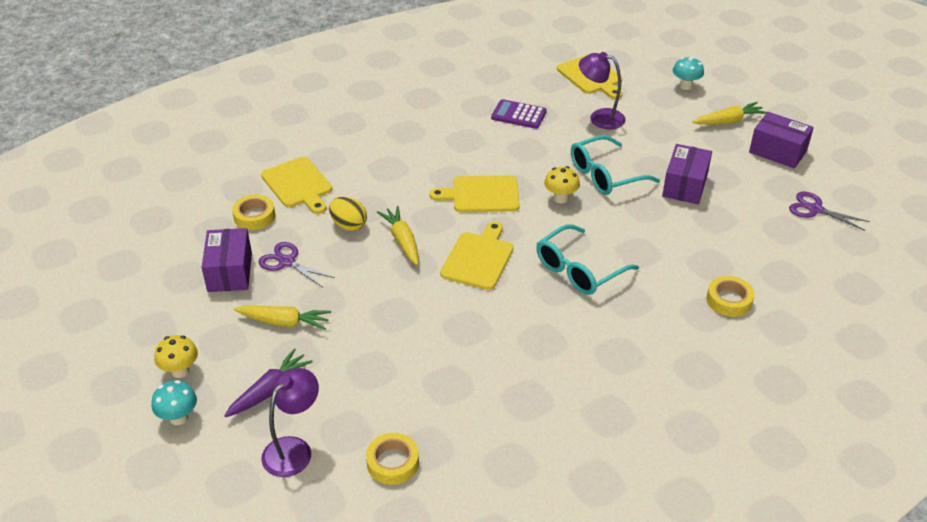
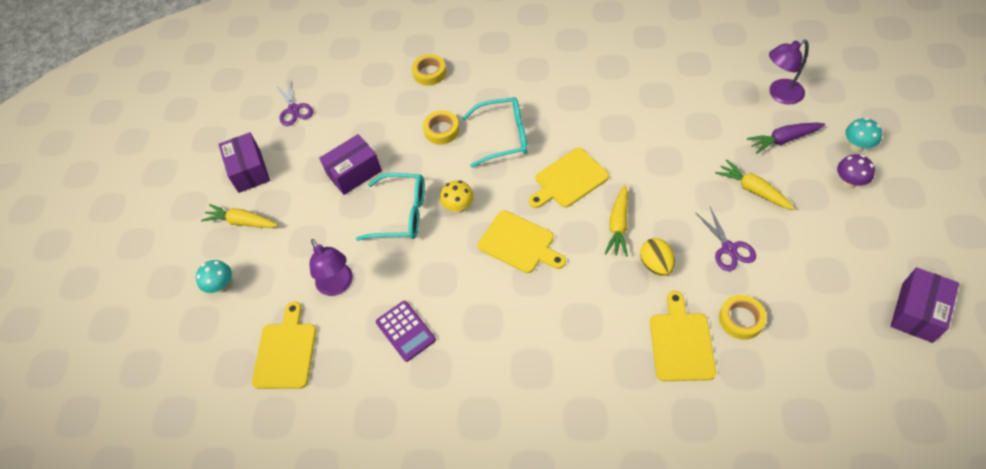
camera: 140 degrees left, 15 degrees up
yellow mushroom [154,335,198,378] -> purple mushroom [837,154,875,189]
purple box [201,228,252,292] -> purple box moved to [890,267,959,343]
yellow tape [366,433,419,485] -> yellow tape moved to [423,110,459,144]

